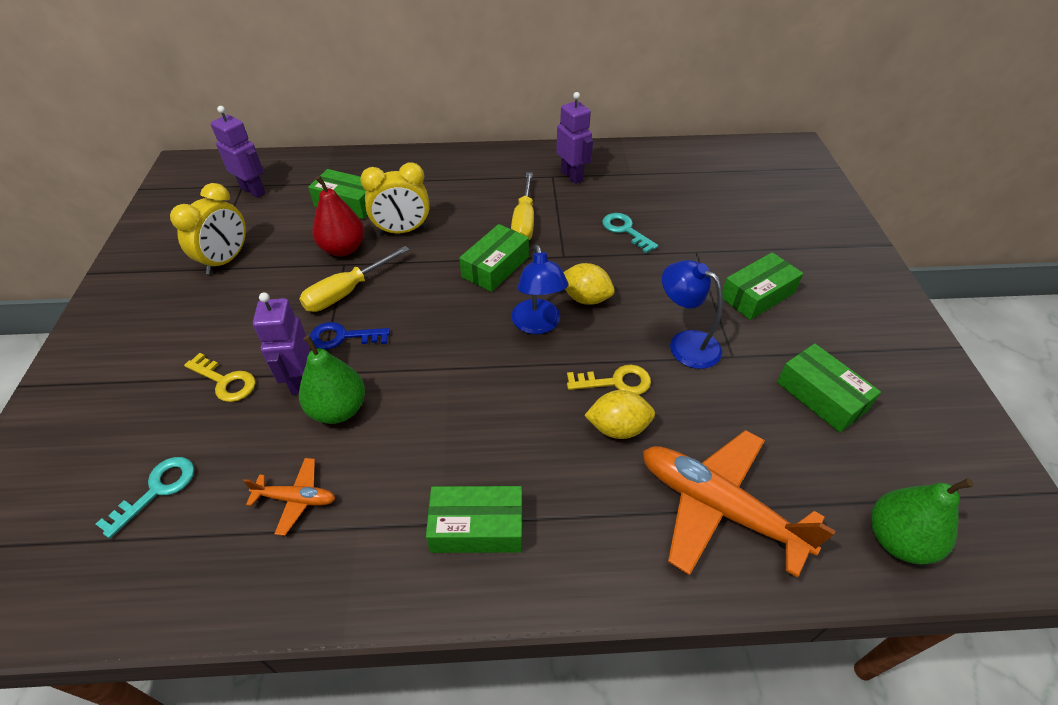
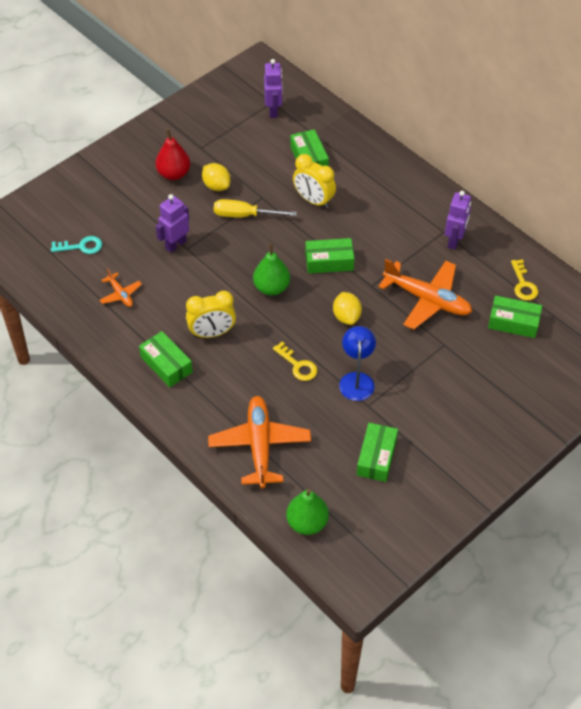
camera: 50 degrees right, 5 degrees up
yellow clock [170,183,246,274] -> yellow clock moved to [186,291,236,338]
yellow key [184,353,256,402] -> yellow key moved to [511,259,538,301]
green pear [299,335,365,424] -> green pear moved to [253,244,290,296]
blue key [310,322,390,350] -> none
red pear [312,176,364,256] -> red pear moved to [155,129,190,180]
yellow screwdriver [511,172,534,240] -> none
blue lamp [512,245,569,334] -> none
yellow lemon [584,390,655,439] -> yellow lemon moved to [202,163,230,191]
turquoise key [602,213,658,253] -> orange plane [378,259,472,330]
green box [722,252,803,320] -> green box moved to [488,296,542,338]

